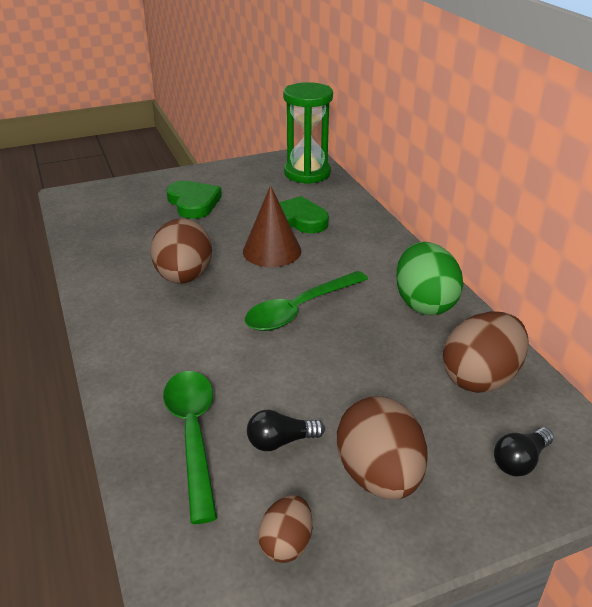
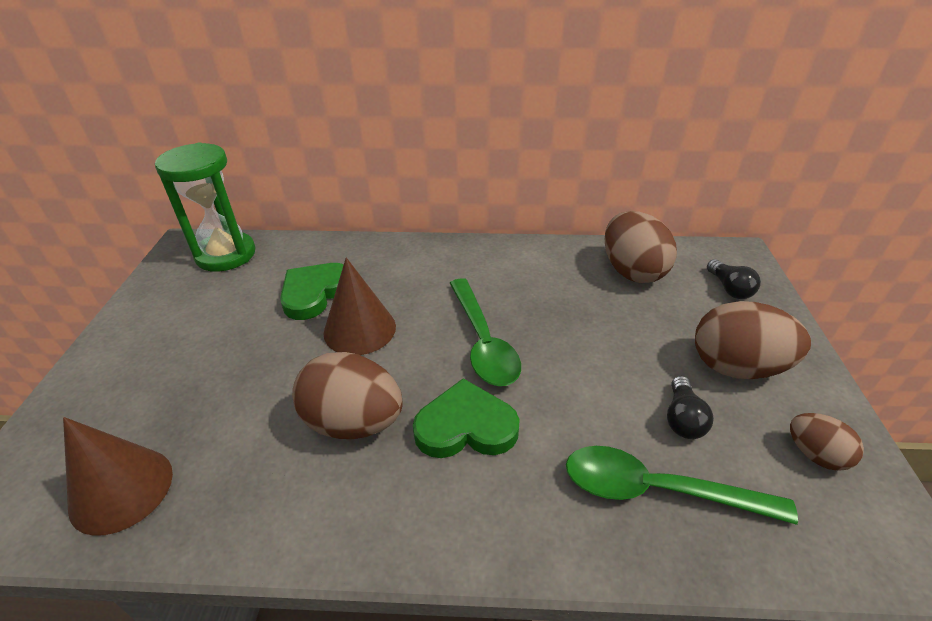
camera: 65 degrees left, 5 degrees up
green heart [166,181,222,219] -> green heart moved to [413,378,520,458]
green egg [396,242,463,315] -> none
none -> brown cone [63,417,173,536]

